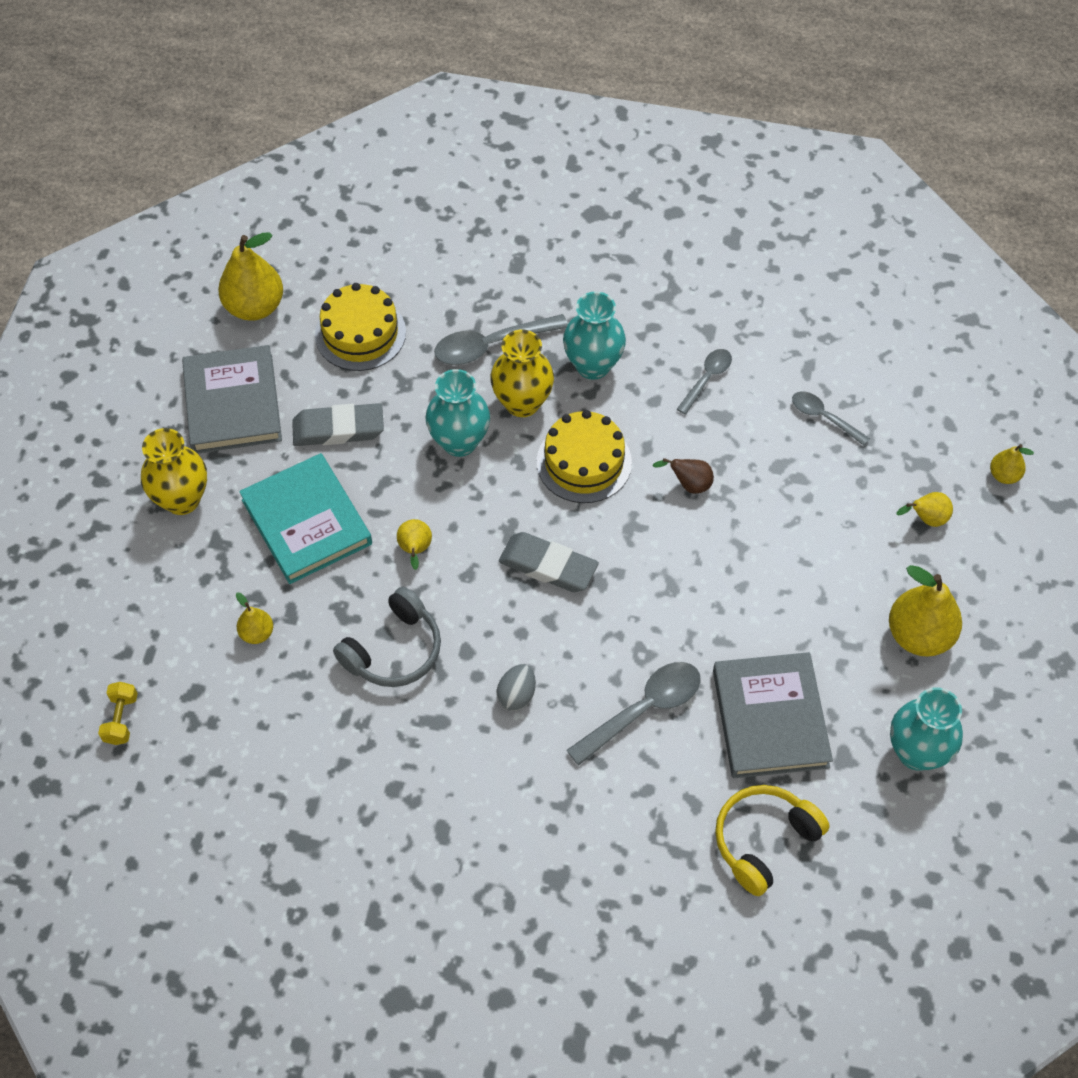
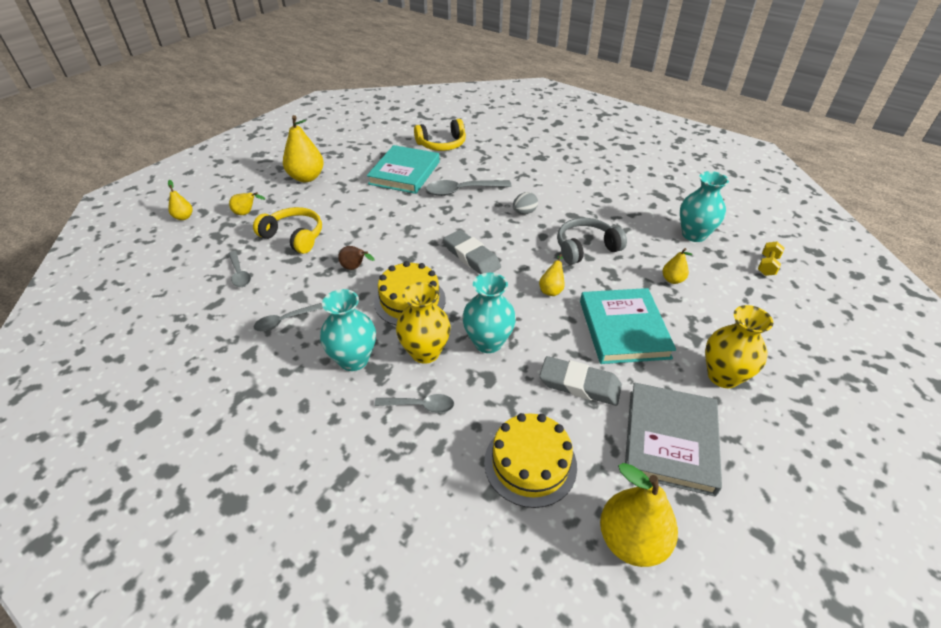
camera: 155 degrees left, 15 degrees down
grey spoon [434,314,568,365] -> grey spoon [374,394,454,413], size x0.62
grey book [713,652,833,778] -> turquoise book [367,145,440,194]
turquoise vase [890,687,963,771] -> turquoise vase moved to [680,171,729,242]
none -> yellow headphones [253,207,322,254]

